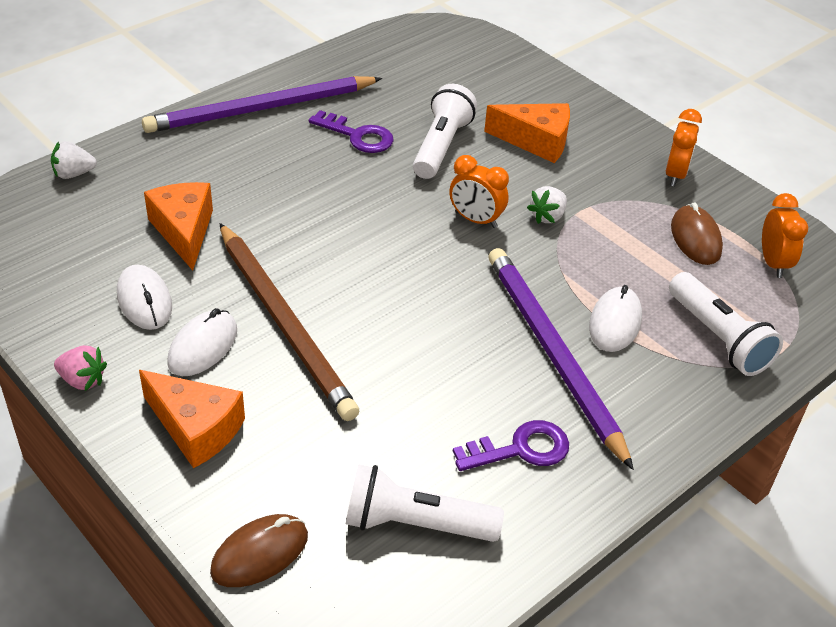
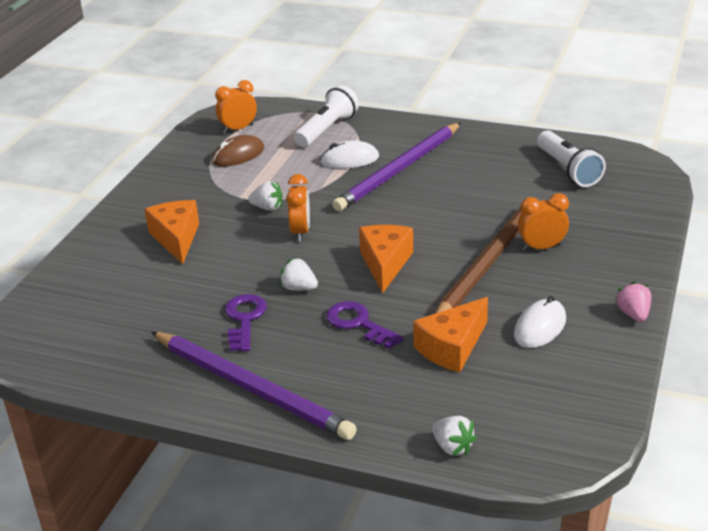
camera: 115 degrees left, 10 degrees down
orange cheese [139,370,245,468] -> orange cheese moved to [359,225,413,293]
white mouse [168,308,237,376] -> none
brown mouse [210,514,308,587] -> none
white flashlight [413,84,477,179] -> none
purple key [453,420,569,471] -> purple key moved to [326,301,404,349]
orange clock [666,109,702,187] -> orange clock moved to [518,193,569,251]
none -> white strawberry [279,258,318,291]

